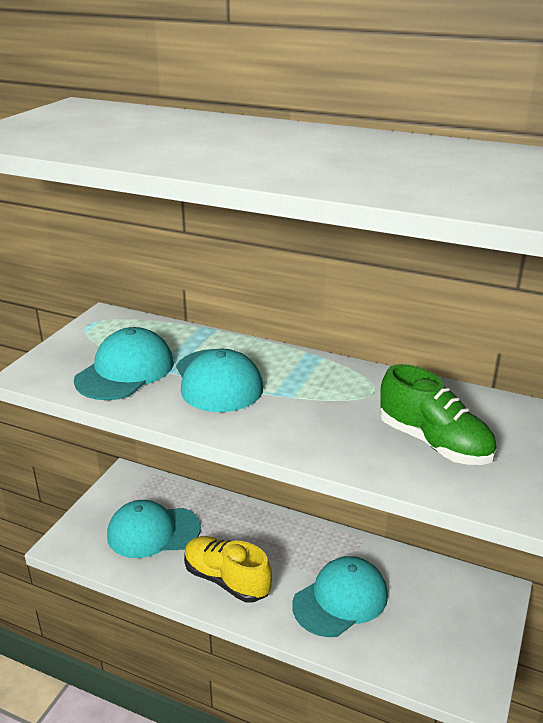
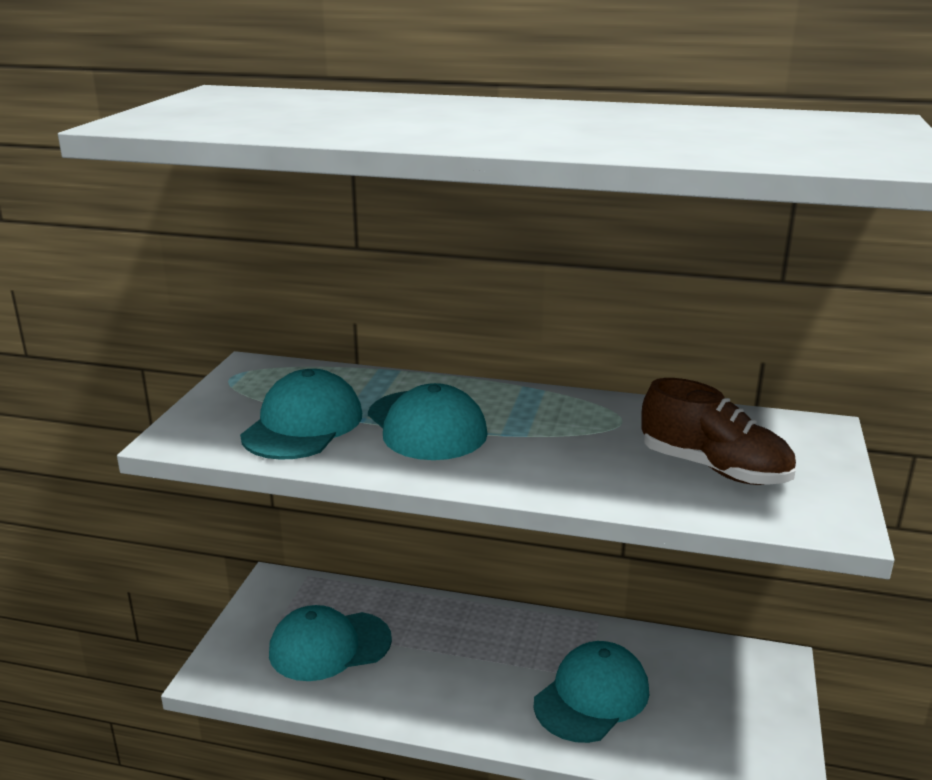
camera: 10 degrees left, 5 degrees down
yellow shoe [184,536,272,602] -> none
green shoe [380,364,497,465] -> brown shoe [641,378,796,485]

